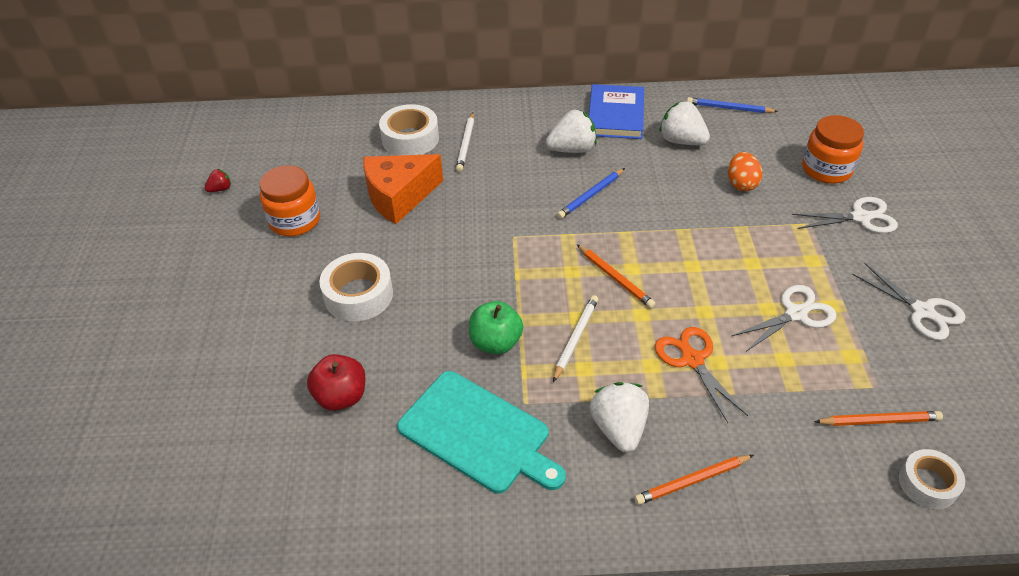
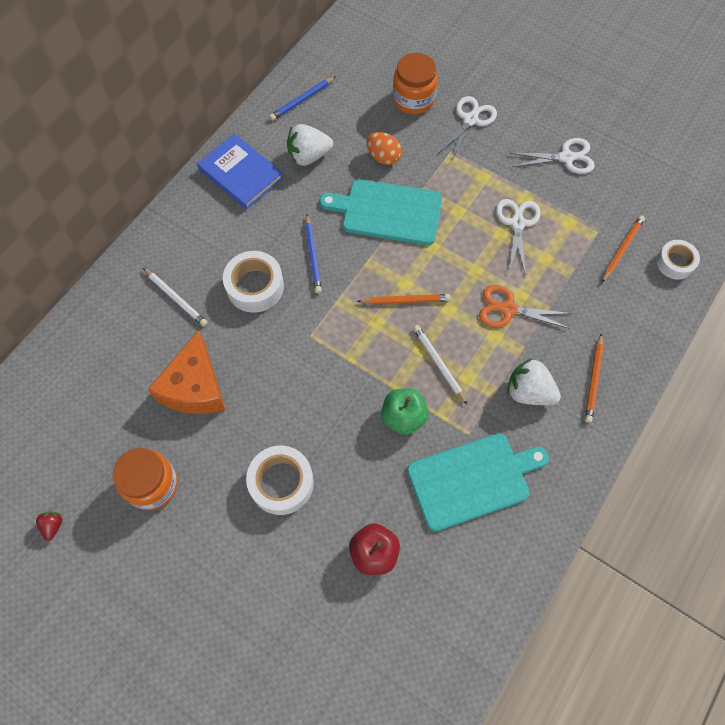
camera: 55 degrees left, 20 degrees up
white tape [379,104,439,156] -> white tape moved to [223,251,284,313]
white strawberry [546,109,597,153] -> none
none -> turquoise cutting board [320,179,442,245]

